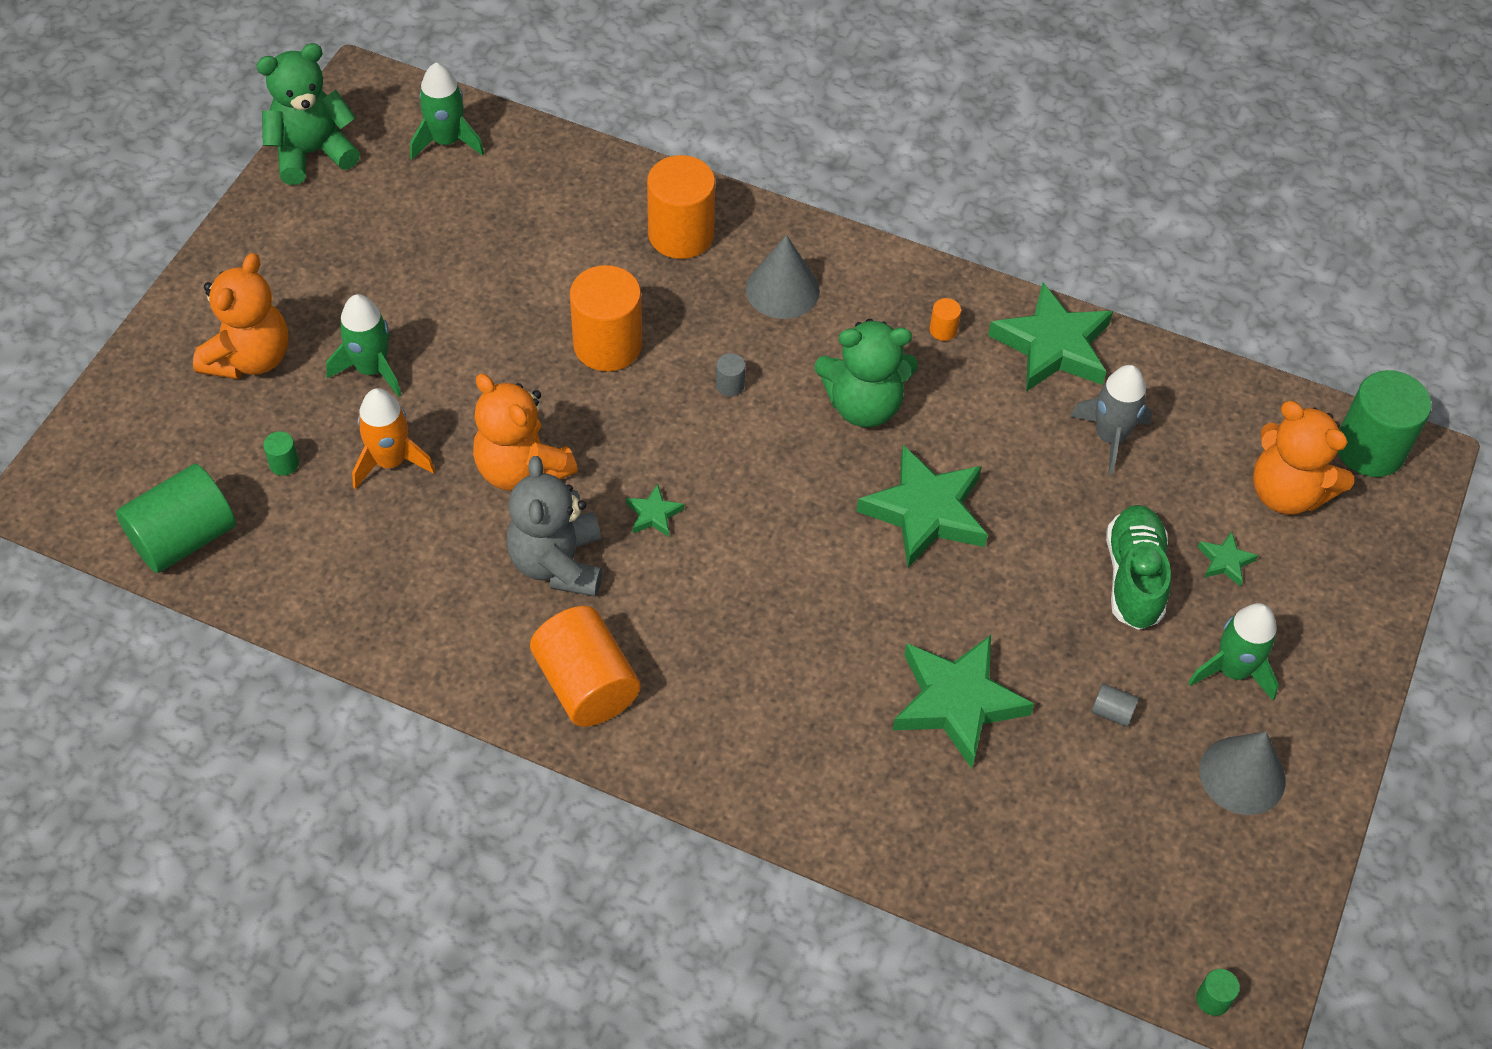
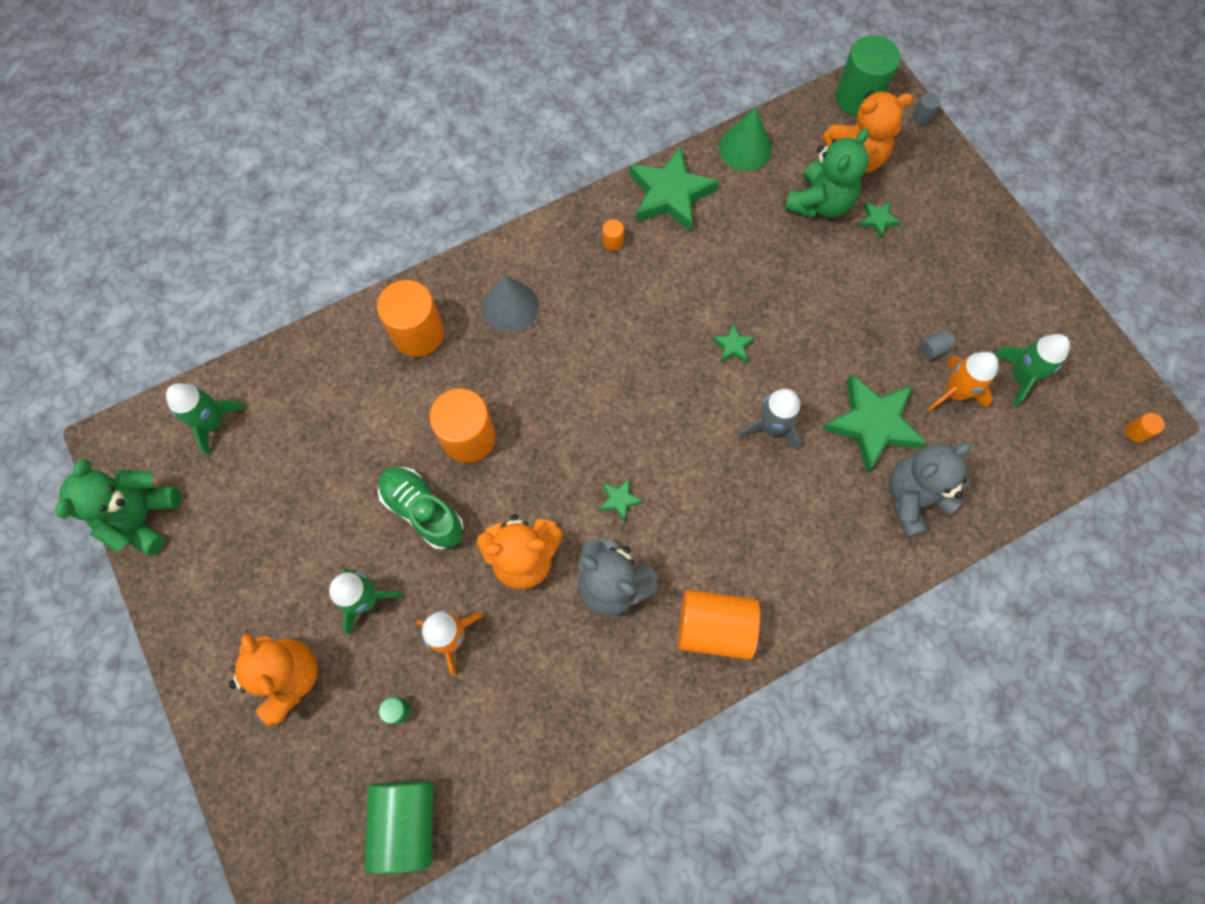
camera: 50 degrees left, 15 degrees up
grey cylinder [716,353,745,397] -> grey cylinder moved to [913,92,941,125]
green teddy bear [815,319,918,427] -> green teddy bear moved to [785,129,869,218]
green star [856,445,988,568] -> green star [712,323,755,363], size x0.44
grey rocket [1070,365,1152,475] -> grey rocket moved to [738,389,801,451]
green shoe [1106,505,1171,630] -> green shoe moved to [378,467,464,550]
green rocket [1188,603,1279,701] -> green rocket moved to [993,334,1070,407]
green cylinder [1196,969,1240,1016] -> orange cylinder [1126,413,1164,442]
grey cone [1199,732,1286,815] -> none
none -> green cone [719,107,772,171]
none -> grey teddy bear [889,442,971,537]
none -> orange rocket [927,352,998,412]

